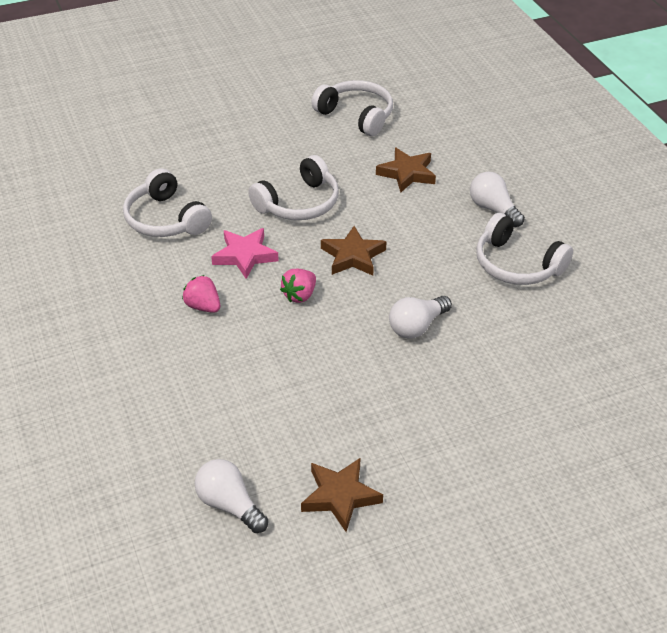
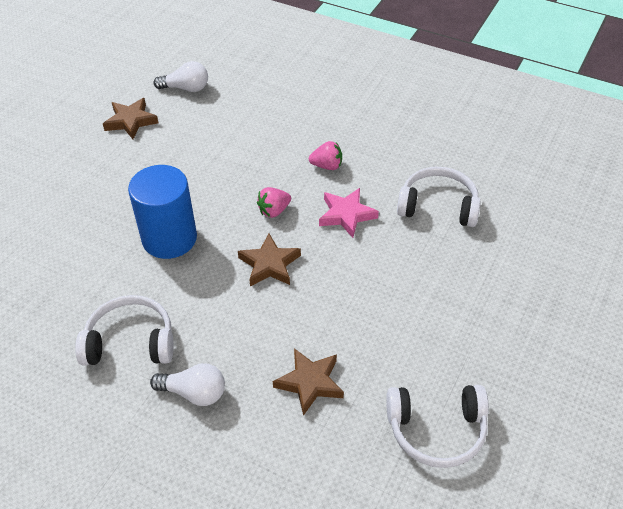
camera: 140 degrees right, 5 degrees up
white headphones [249,155,339,220] -> none
pink strawberry [280,269,316,303] -> pink strawberry turned 120 degrees counterclockwise [257,187,291,218]
white light bulb [389,296,452,339] -> blue cylinder [128,165,197,259]

